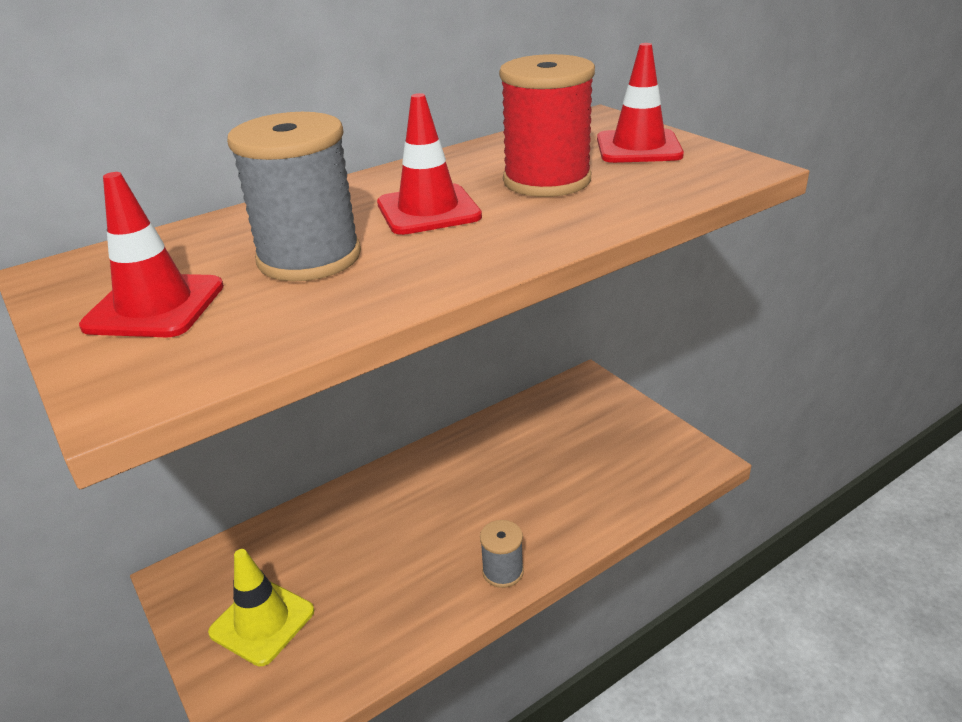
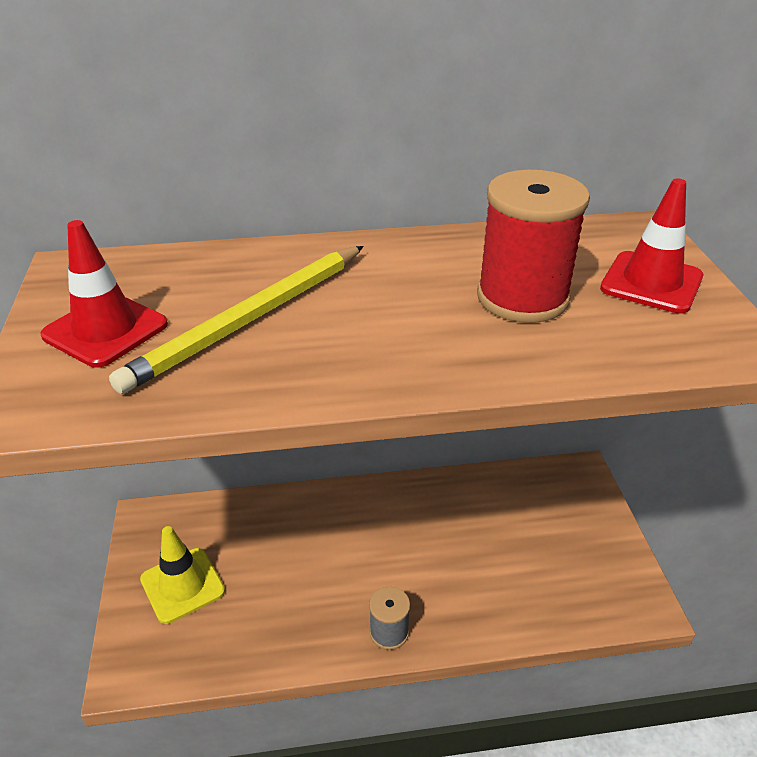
camera: 25 degrees right, 5 degrees up
grey spool [227,112,361,282] -> yellow pencil [109,246,364,394]
red traffic cone [377,93,482,235] -> none

